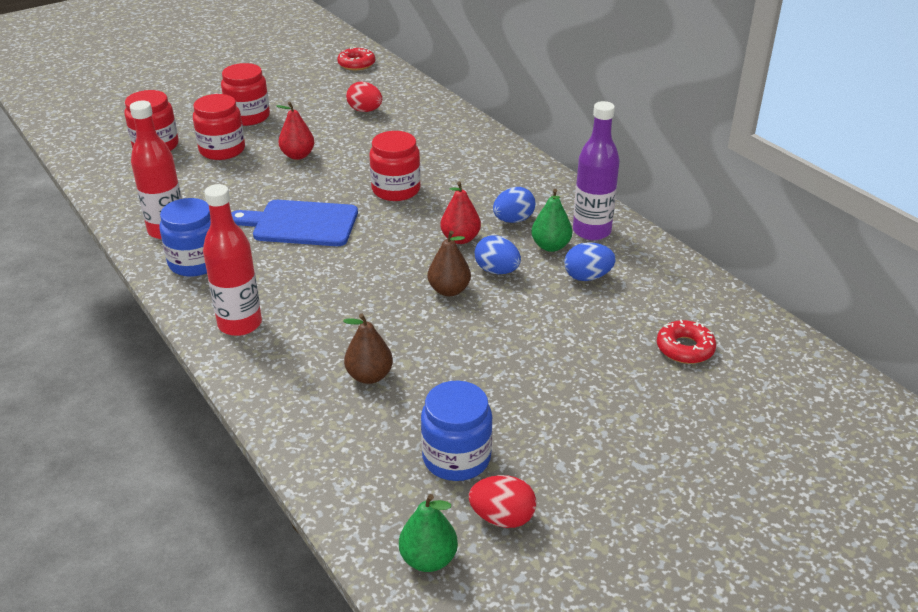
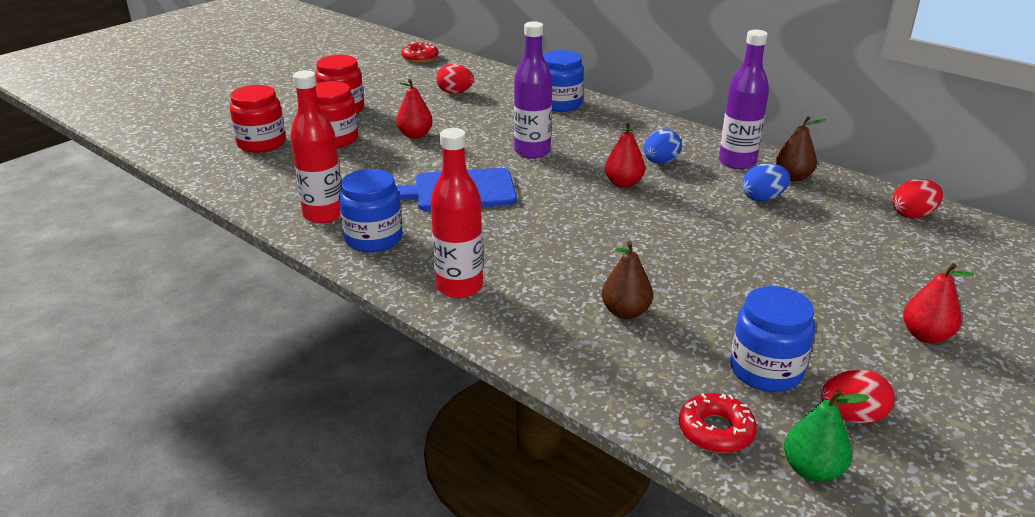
camera: 15 degrees left, 5 degrees down
red jar [370,131,421,201] -> purple bottle [514,21,552,159]
brown pear [428,231,471,296] -> brown pear moved to [776,116,825,182]
blue egg [474,235,521,274] -> none
green pear [531,189,572,252] -> none
red donut [657,319,716,364] -> red donut moved to [679,393,757,453]
none -> blue jar [543,50,584,112]
none -> red egg [892,179,943,218]
none -> red pear [903,263,974,343]

